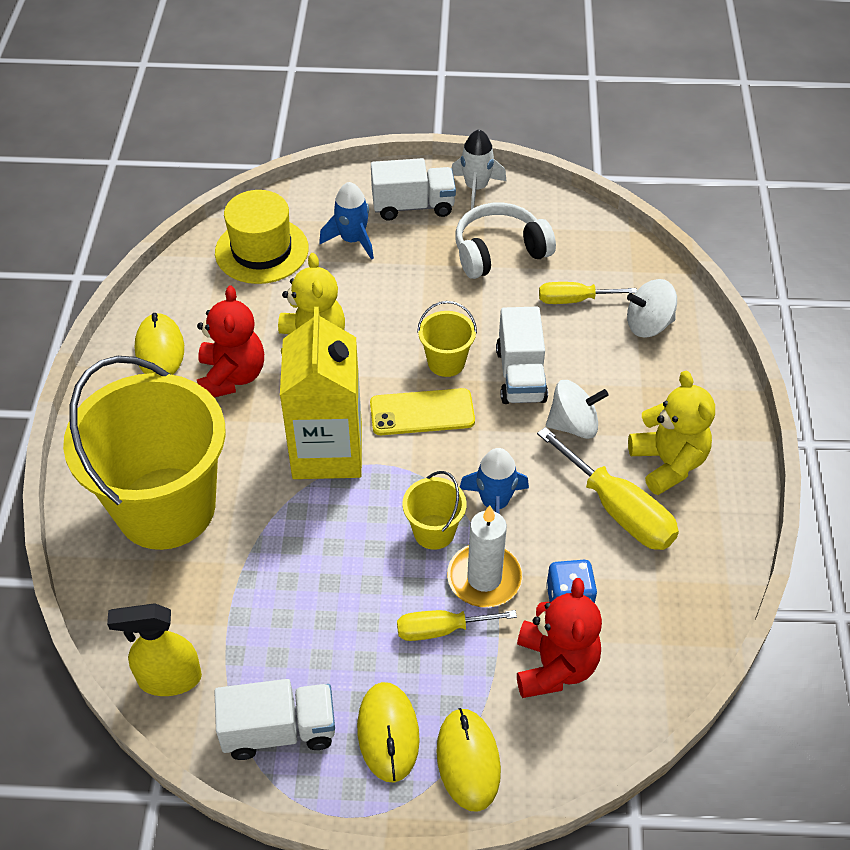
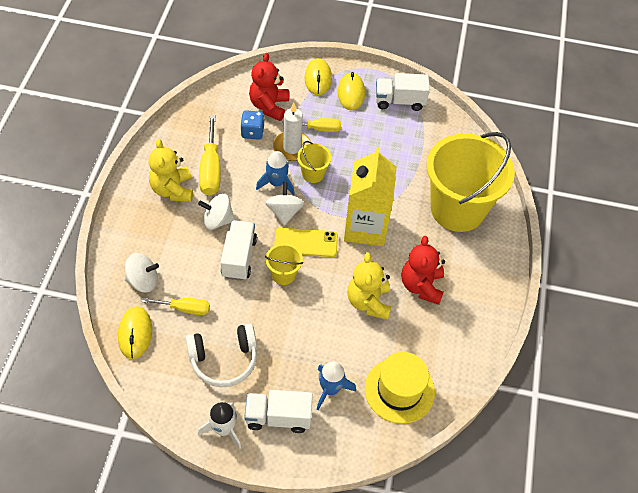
camera: 175 degrees left, 5 degrees up
yellow spray bottle [107,603,202,696] -> none
yellow mouse [135,313,184,375] -> yellow mouse moved to [118,306,152,359]
yellow screwdriver [537,427,679,550] -> yellow screwdriver turned 150 degrees counterclockwise [199,115,221,196]
none -> white spinning top [265,182,305,226]

